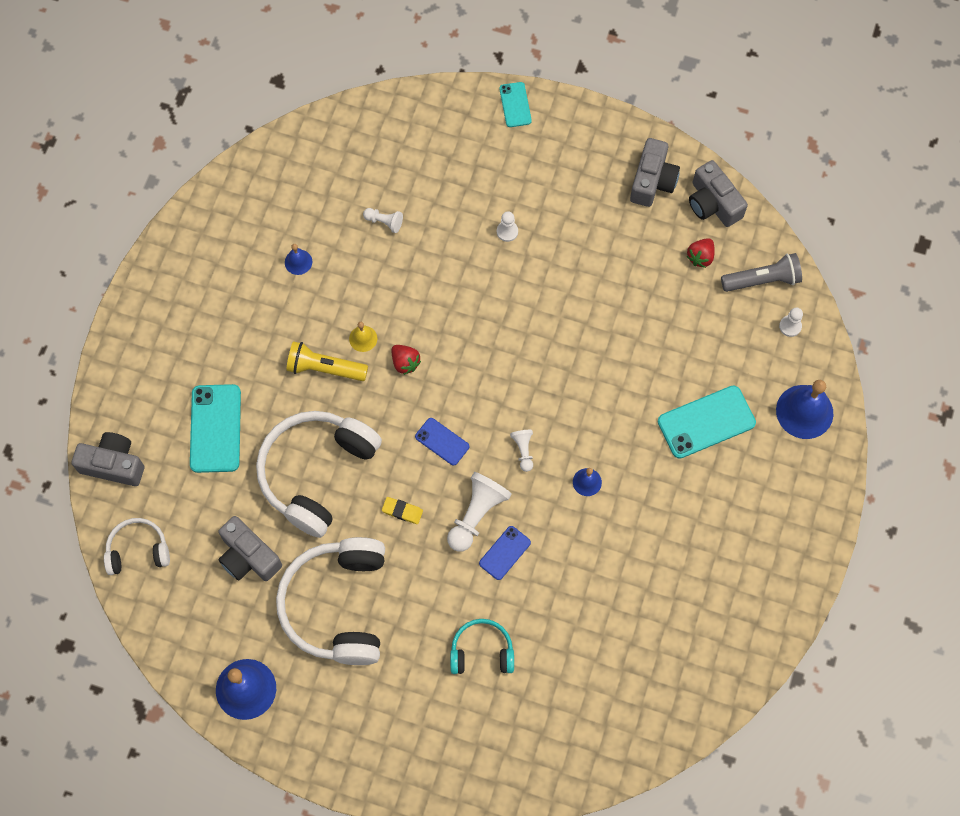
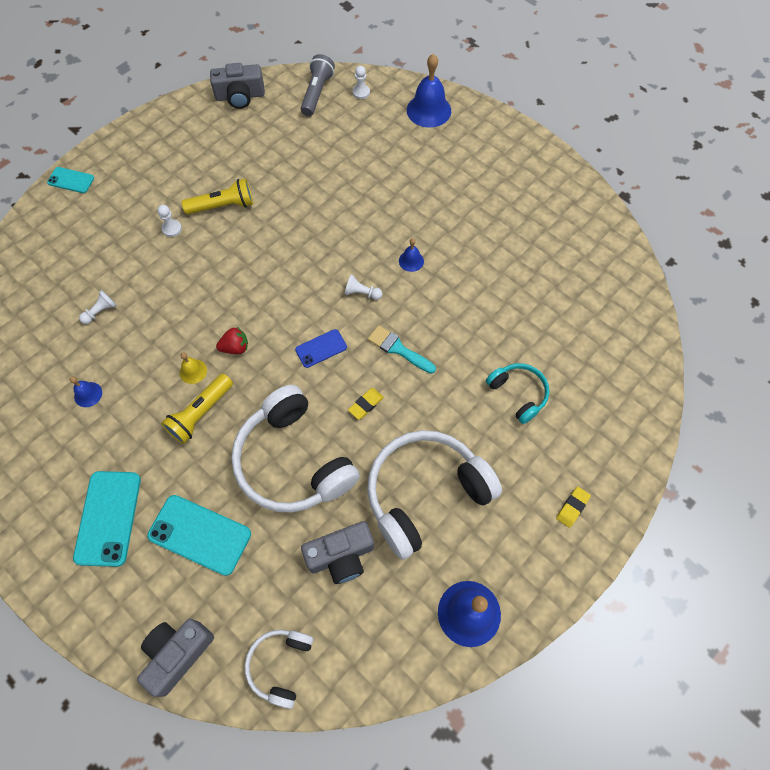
camera: 65 degrees left, 5 degrees down
white headphones [276,537,385,665] -> white headphones turned 120 degrees clockwise [367,430,502,560]
white pawn [447,472,512,552] -> turquoise brush [368,325,436,374]
turquoise headphones [450,619,514,674] -> turquoise headphones turned 120 degrees clockwise [486,363,549,424]
blue phone [479,526,531,580] -> none
grey camera [630,138,680,207] -> none
turquoise phone [658,386,756,459] -> turquoise phone moved to [73,471,141,567]
red strawberry [686,238,715,268] -> none
none -> yellow flashlight [182,178,253,214]
none -> yellow eraser [556,486,591,528]

